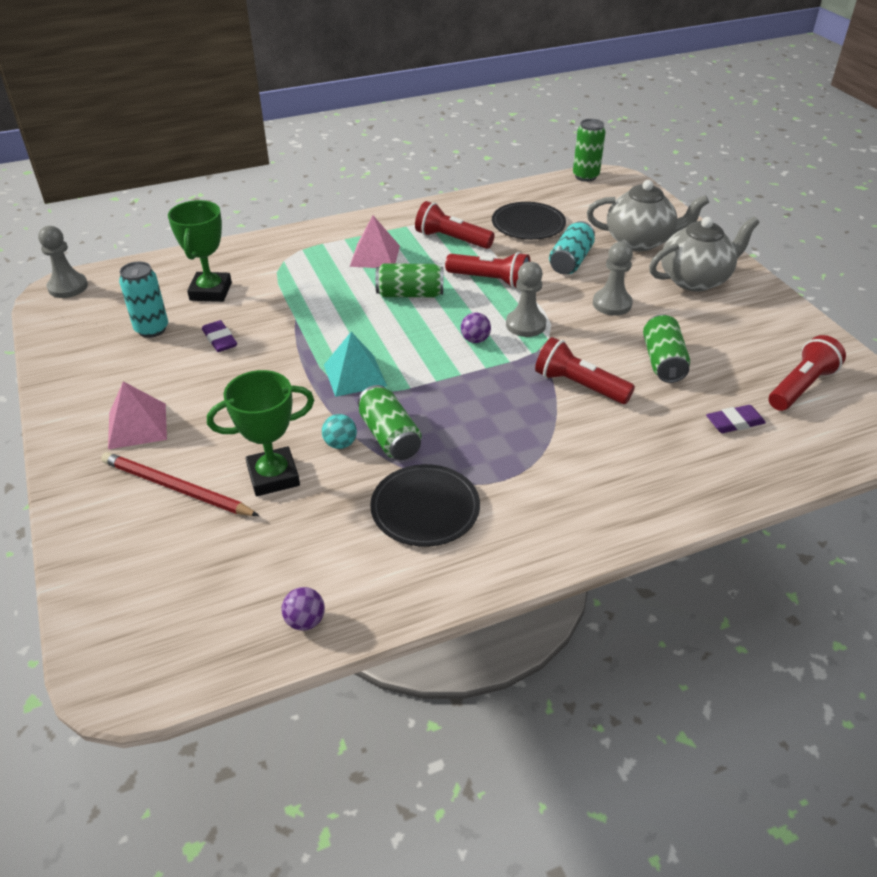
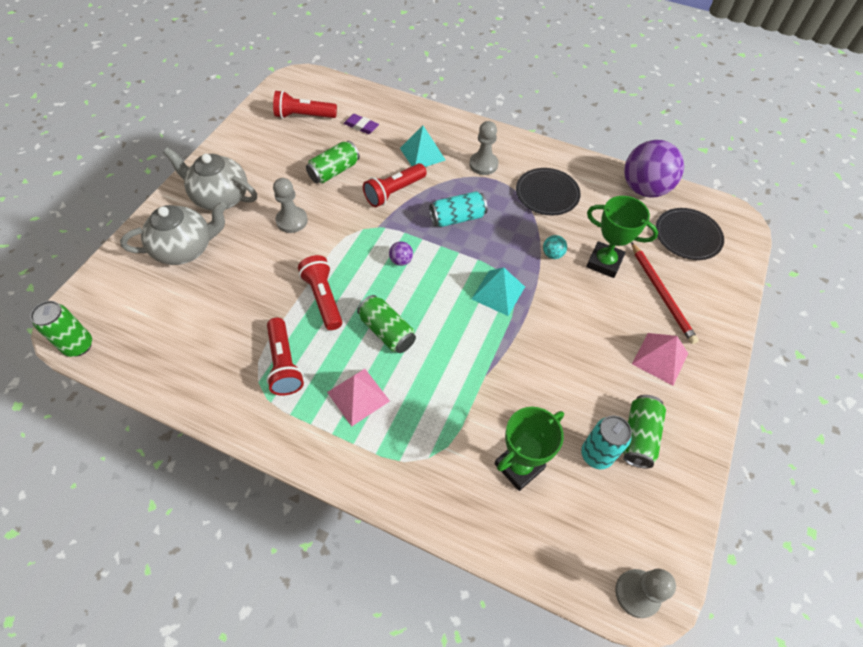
camera: 135 degrees left, 15 degrees up
purple eraser [202,320,237,352] -> none
purple ball [281,587,325,631] -> purple ball [624,140,684,198], size x2.49
green can [358,385,421,460] -> green can moved to [623,395,666,468]
black plate [492,202,566,240] -> black plate moved to [655,208,724,260]
grey pawn [506,262,546,337] -> grey pawn moved to [469,121,498,175]
red flashlight [535,337,635,404] -> red flashlight turned 60 degrees clockwise [363,163,427,207]
turquoise can [549,221,595,274] -> turquoise can moved to [429,191,488,227]
grey teapot [587,180,709,251] -> grey teapot turned 105 degrees clockwise [120,202,227,265]
none -> turquoise pyramid [400,126,445,167]

